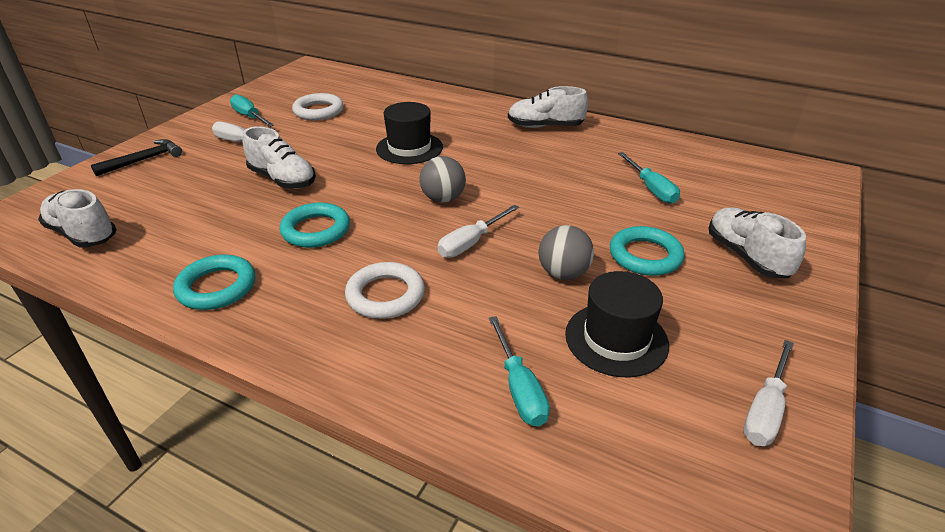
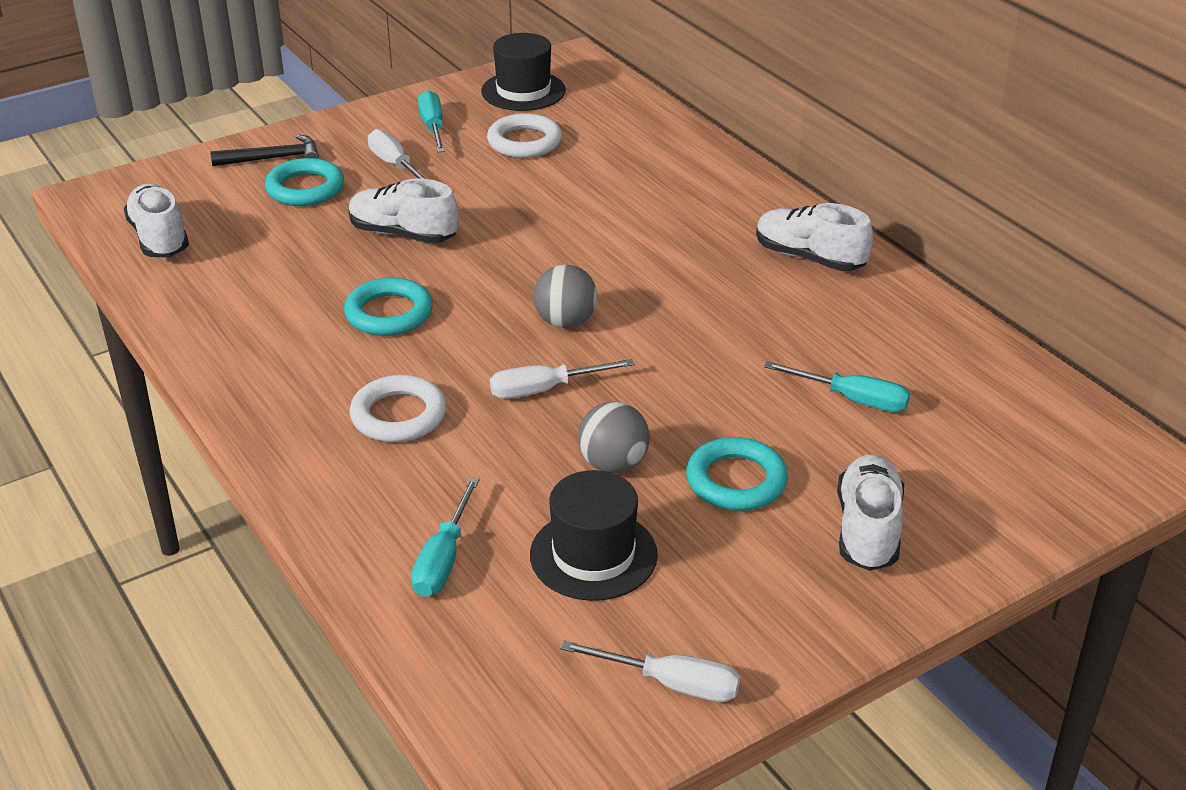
camera: 30 degrees right, 0 degrees up
turquoise ring [173,255,255,310] -> turquoise ring moved to [265,158,344,206]
white shoe [242,126,316,189] -> white shoe turned 135 degrees clockwise [349,178,459,244]
black hat [376,102,443,164] -> black hat moved to [481,33,566,111]
turquoise screwdriver [618,152,680,204] -> turquoise screwdriver turned 75 degrees counterclockwise [764,361,910,412]
white screwdriver [743,340,794,446] -> white screwdriver turned 135 degrees counterclockwise [560,640,740,702]

